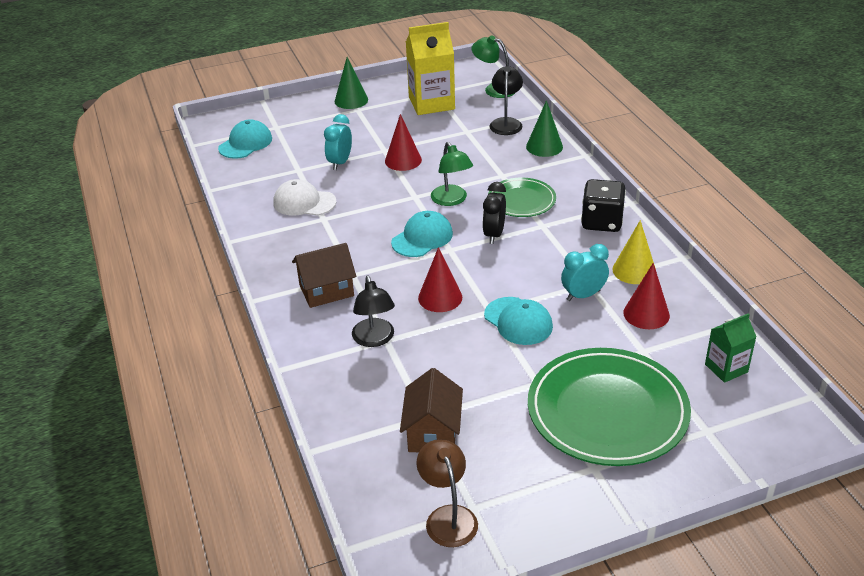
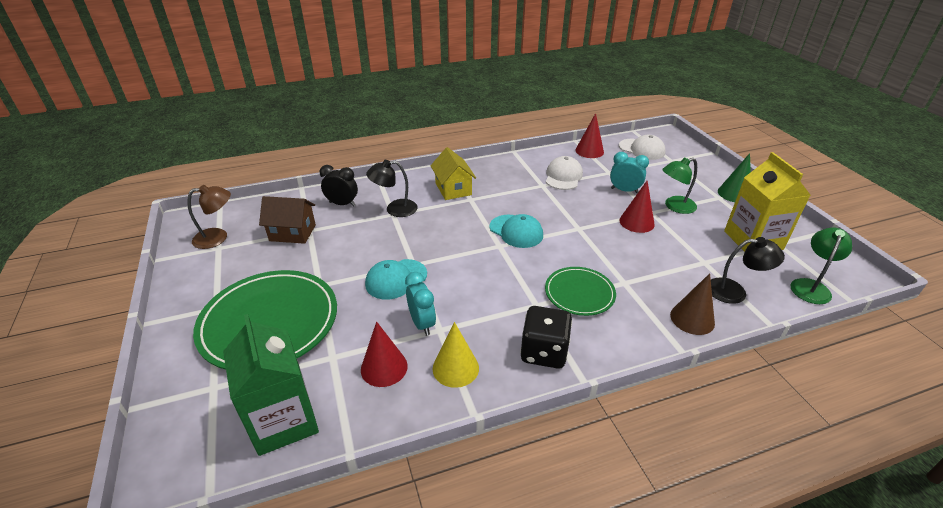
camera: 90 degrees right, 0 degrees up
turquoise cap [218,119,272,159] -> white cap [619,135,666,160]
brown house [292,243,356,308] -> yellow house [431,147,476,200]
red cone [418,247,462,312] -> red cone moved to [575,113,604,158]
green lamp [431,142,473,206] -> green lamp moved to [662,157,697,214]
black clock [482,182,506,244] -> black clock moved to [320,165,358,207]
green cone [526,100,563,157] -> brown cone [670,273,715,335]
green carton [705,313,756,383] -> green carton [223,314,319,456], size x1.81

